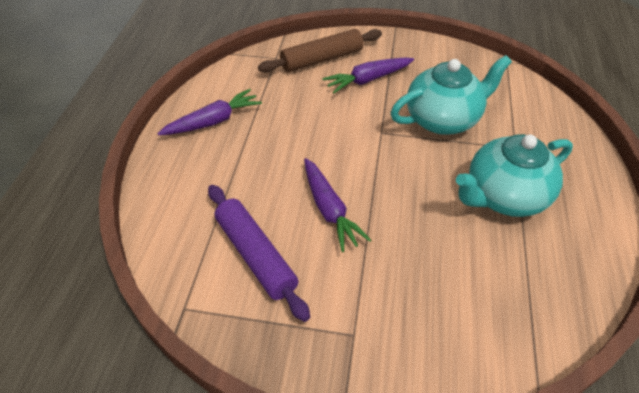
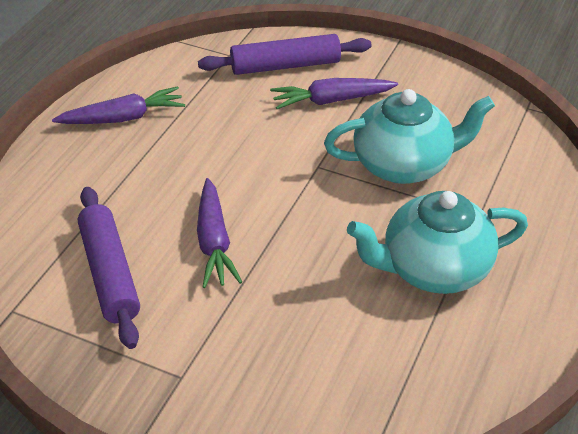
camera: 15 degrees right, 5 degrees down
brown rolling pin [258,29,382,73] -> purple rolling pin [198,34,371,75]

